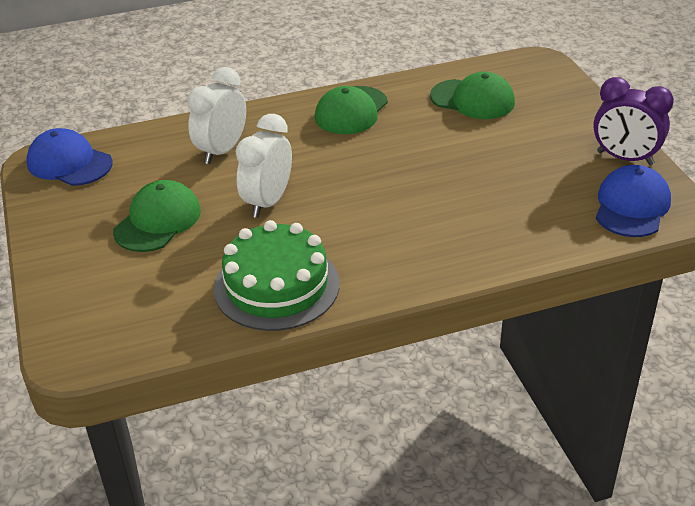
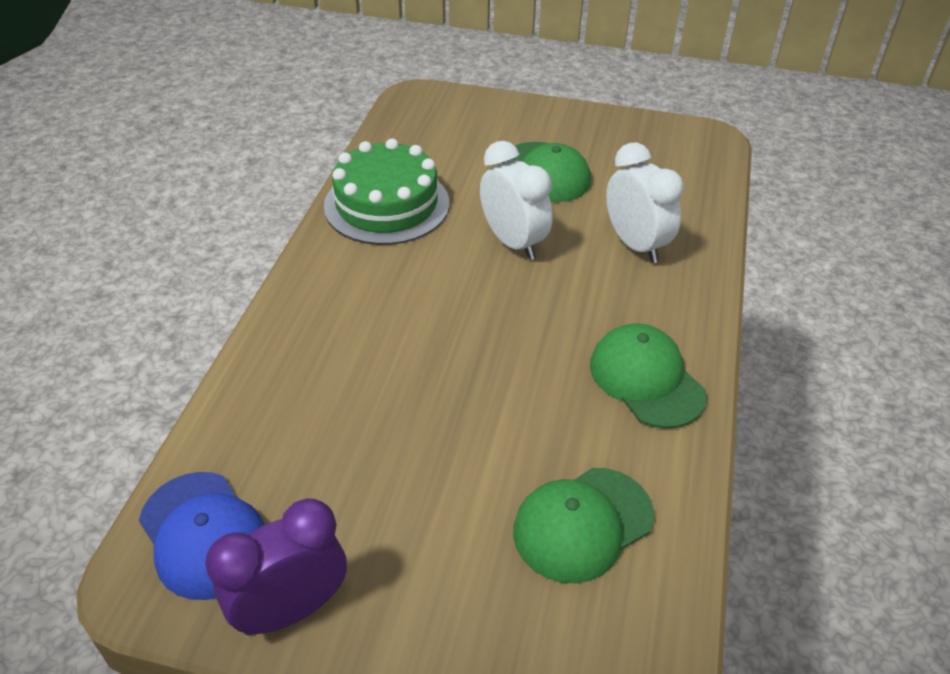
camera: 120 degrees right, 5 degrees up
blue cap [26,128,113,186] -> none

